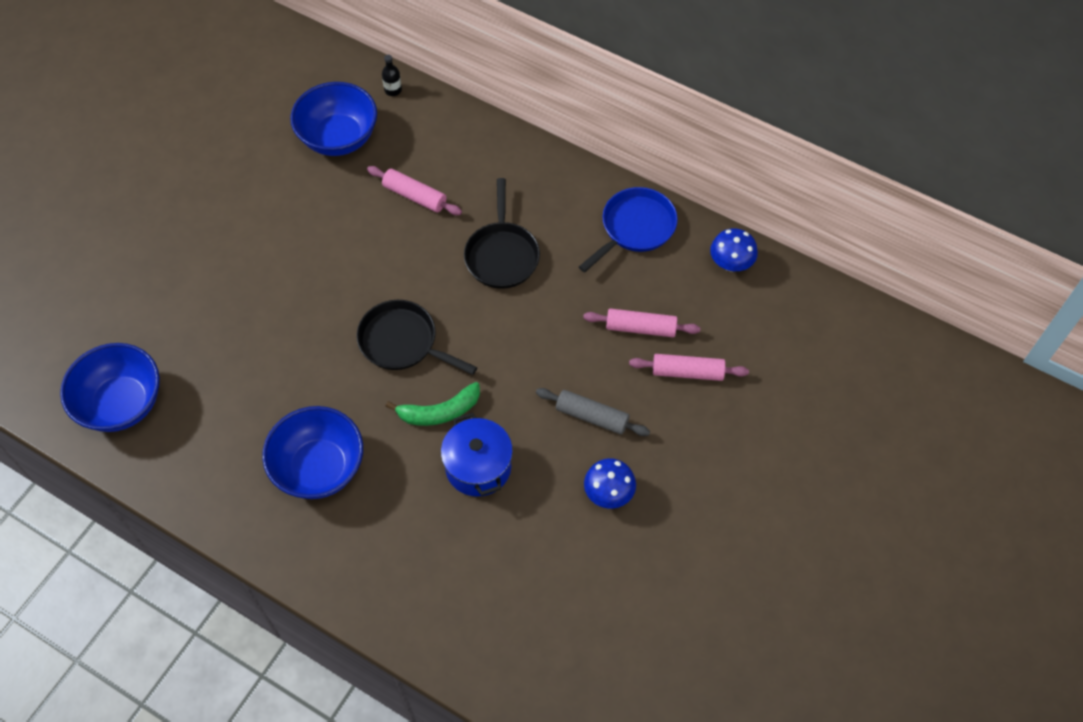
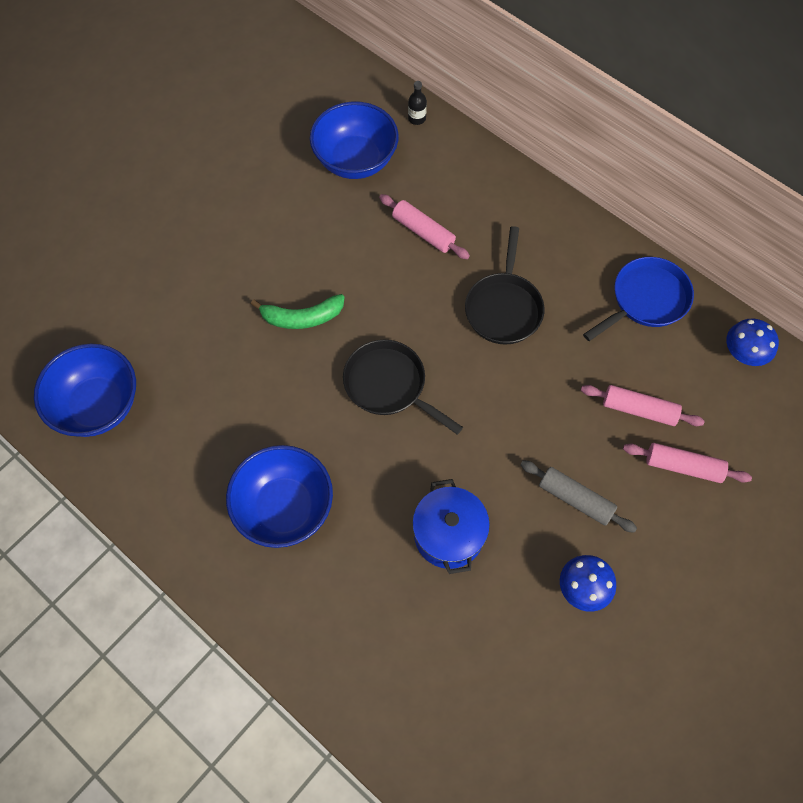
camera: 10 degrees right, 5 degrees up
green banana [385,382,480,426] -> green banana moved to [251,294,345,329]

